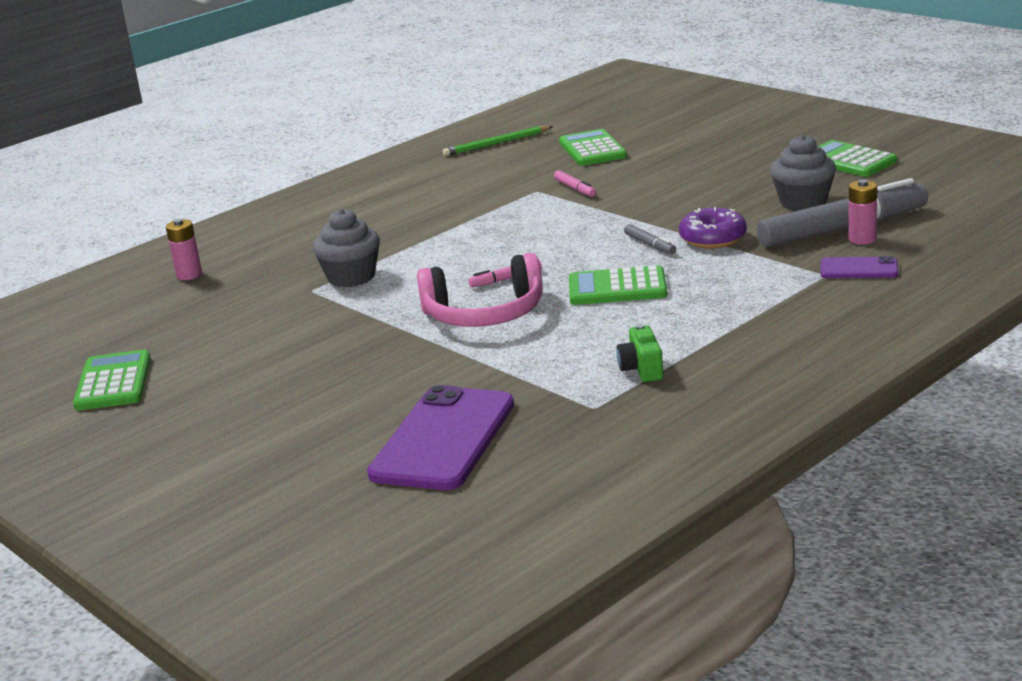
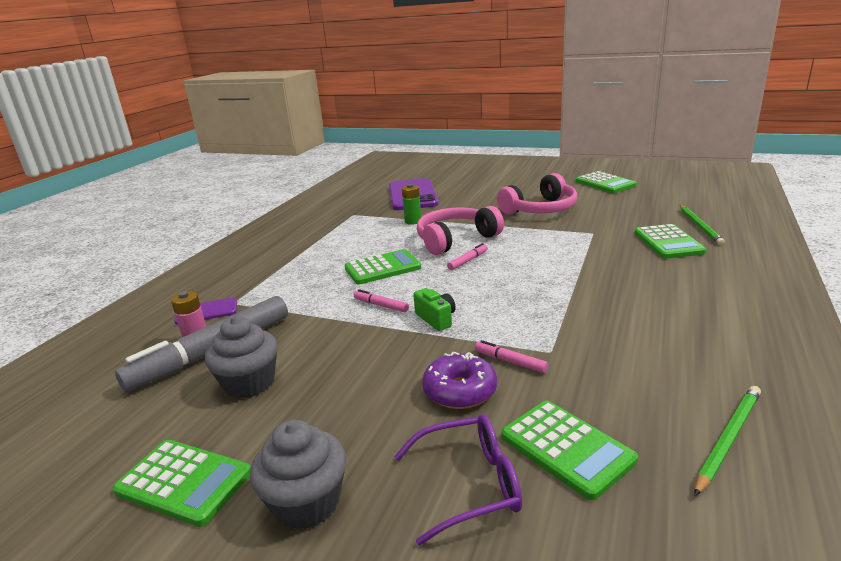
camera: 155 degrees right, 0 degrees up
pink battery [166,219,202,280] -> green pencil [680,205,725,245]
grey cupcake [313,208,380,287] -> grey cupcake moved to [250,420,347,530]
green camera [616,324,663,382] -> green camera moved to [413,288,455,331]
grey marker [624,224,676,254] -> pink marker [354,289,409,312]
purple donut [679,207,747,249] -> purple donut moved to [422,352,497,409]
none -> purple glasses [394,414,522,546]
none -> green battery [402,184,421,225]
none -> pink headphones [497,173,578,215]
none -> green calculator [634,224,706,259]

